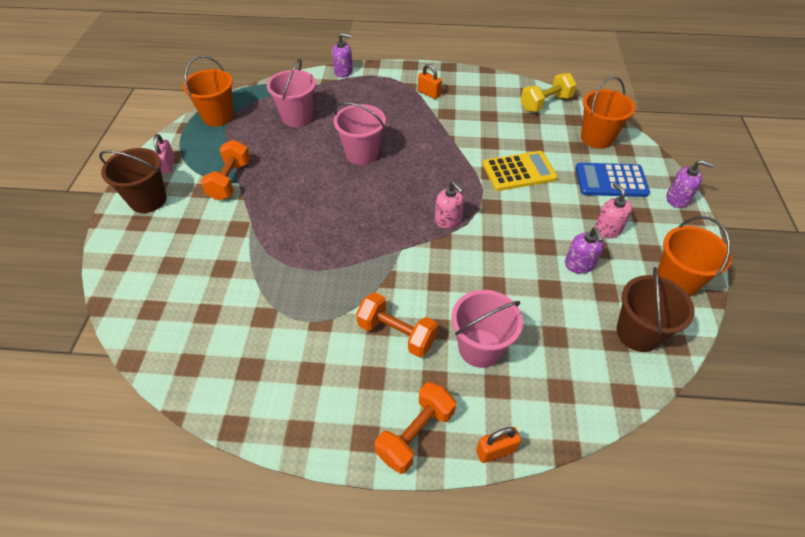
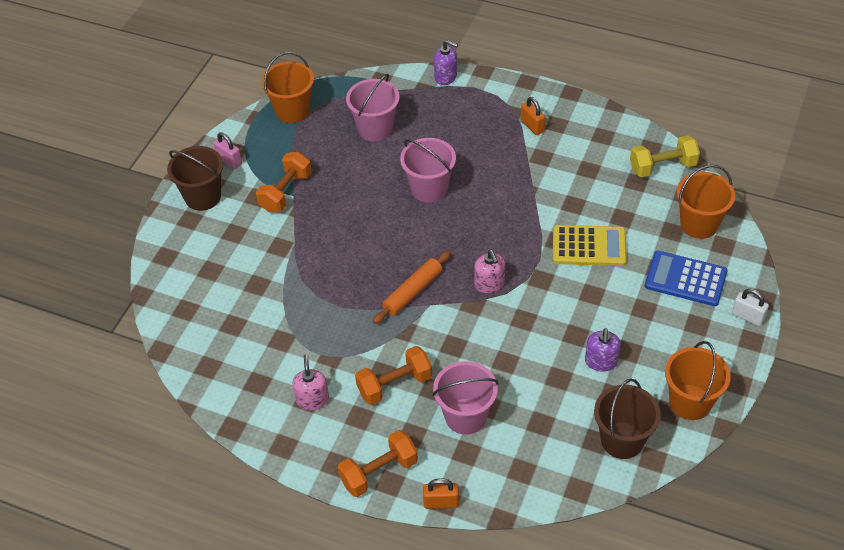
camera: 20 degrees right, 0 degrees up
pink padlock [154,134,175,174] -> pink padlock turned 60 degrees counterclockwise [213,132,242,169]
orange dumbbell [356,292,438,357] -> orange dumbbell turned 75 degrees counterclockwise [355,346,432,405]
pink soap dispenser [594,182,632,239] -> pink soap dispenser moved to [292,354,329,410]
purple soap dispenser [667,160,714,208] -> white padlock [732,289,769,326]
none -> orange rolling pin [373,251,451,324]

